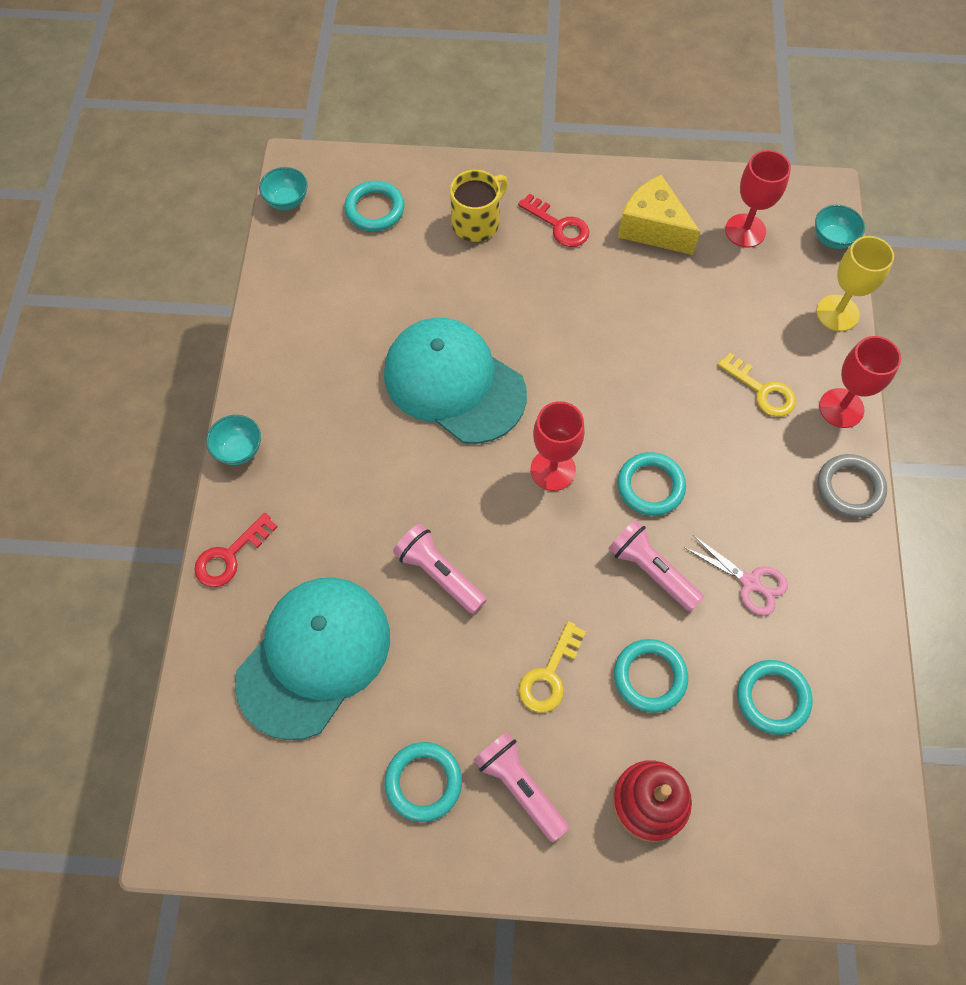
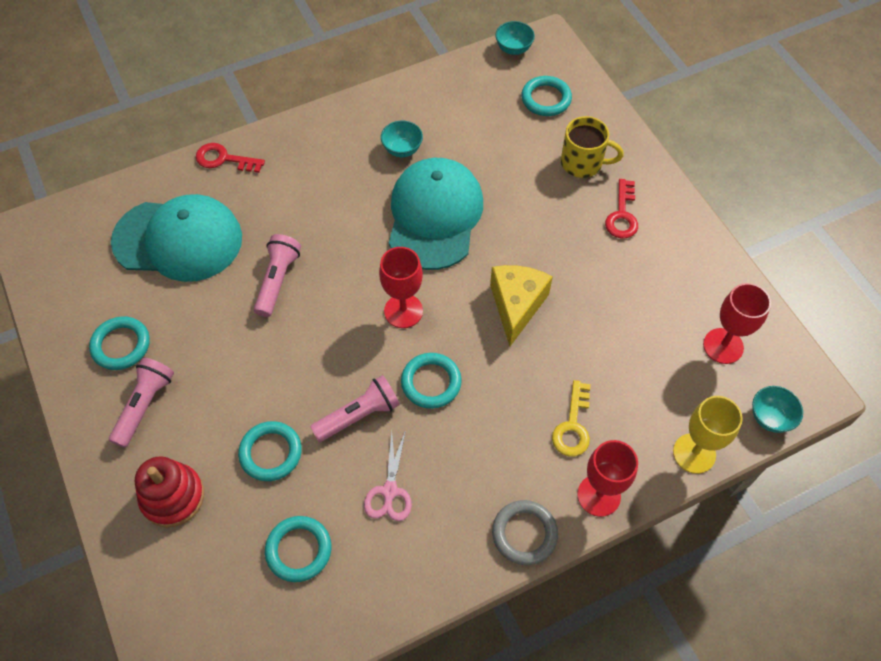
camera: 60 degrees right, 5 degrees down
turquoise bowl [206,415,261,465] -> turquoise bowl moved to [381,121,423,157]
yellow key [519,621,586,713] -> none
pink flashlight [608,520,704,612] -> pink flashlight turned 45 degrees clockwise [310,375,400,442]
yellow cheese [618,175,700,255] -> yellow cheese moved to [490,265,553,346]

